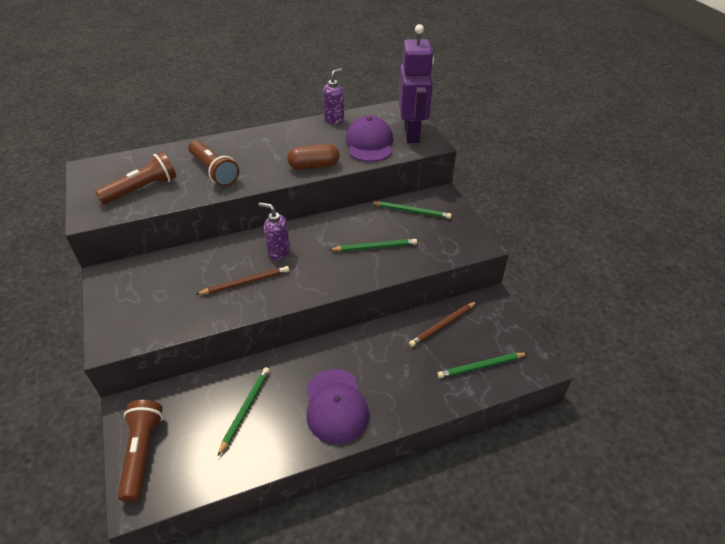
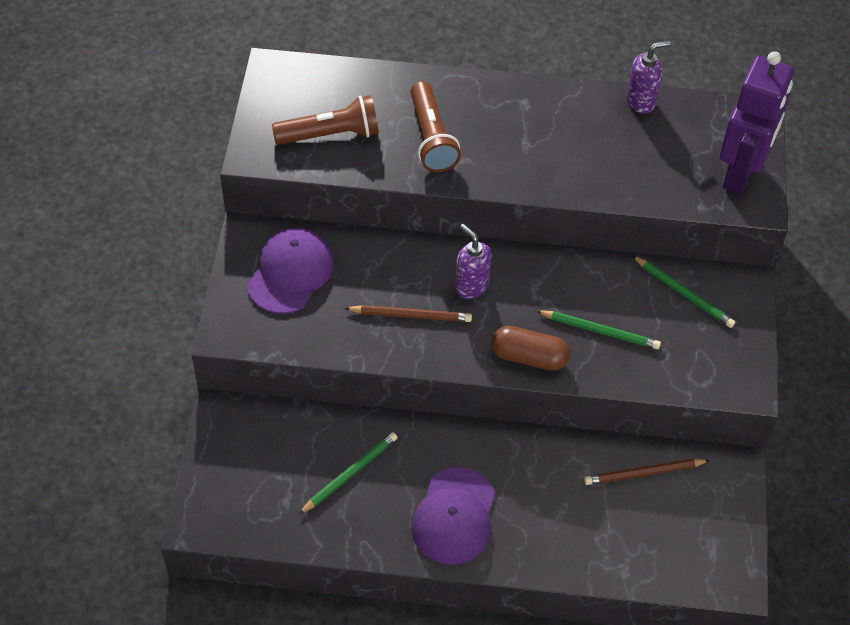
camera: 25 degrees right, 10 degrees up
brown flashlight [118,400,163,502] -> none
brown capsule [287,144,339,170] -> brown capsule moved to [491,326,570,371]
purple cap [345,115,393,162] -> purple cap moved to [247,228,334,314]
green pencil [438,353,528,378] -> none

